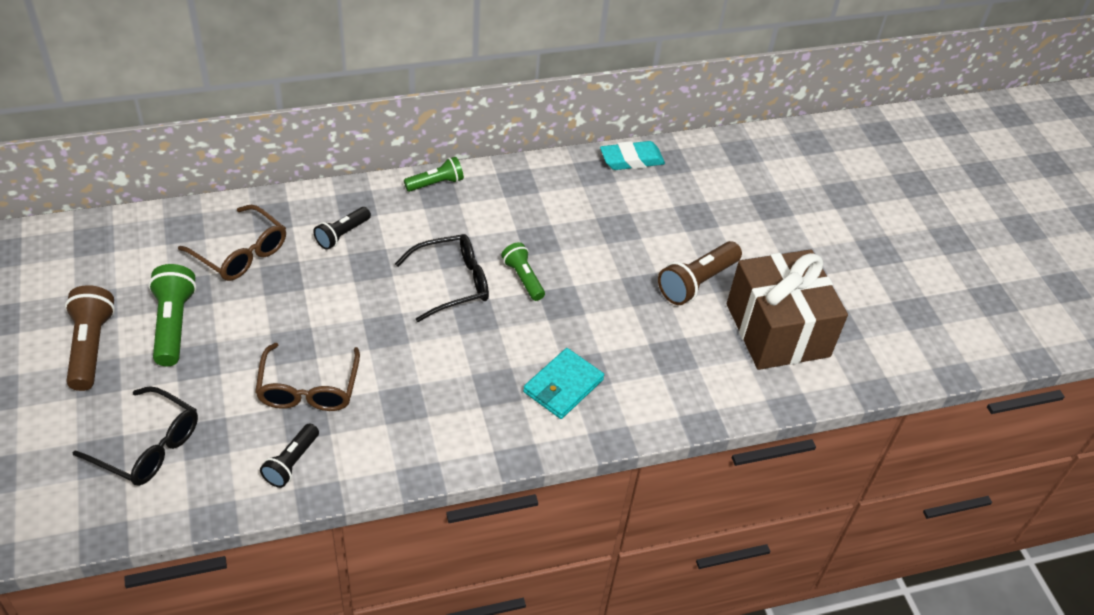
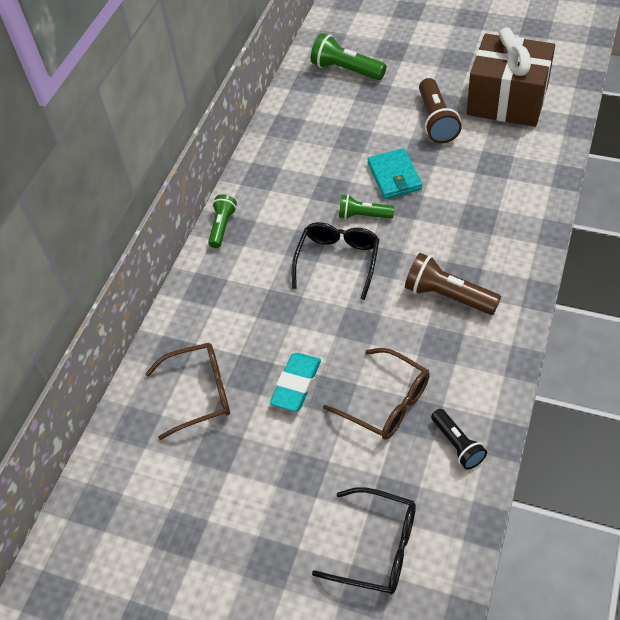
camera: 45 degrees left, 5 degrees up
brown flashlight [65,285,115,391] -> brown flashlight moved to [405,253,501,315]
black glasses [73,386,198,486] -> black glasses turned 45 degrees clockwise [312,487,416,595]
green flashlight [148,264,197,366] -> green flashlight moved to [311,33,386,80]
black flashlight [313,207,371,250] -> none
turquoise wallet [523,348,604,419] -> turquoise wallet moved to [367,148,422,199]
turquoise eraser [600,141,665,170] -> turquoise eraser moved to [270,353,321,411]

